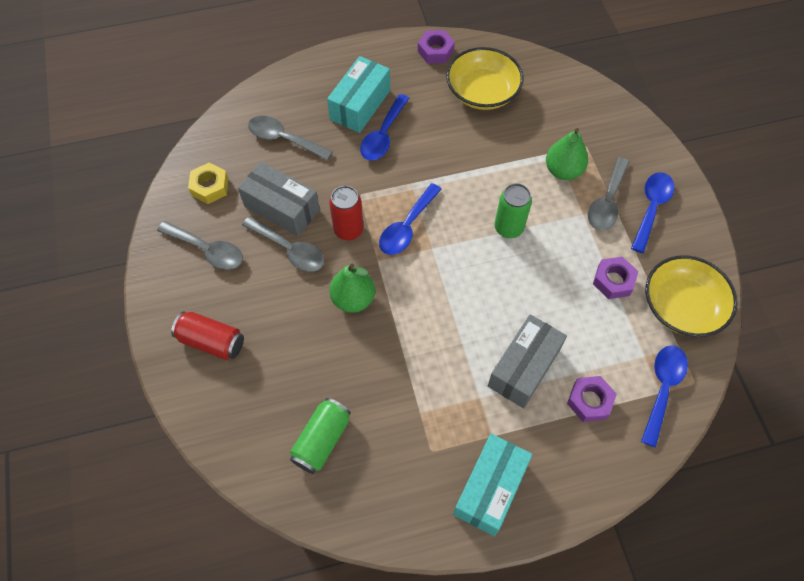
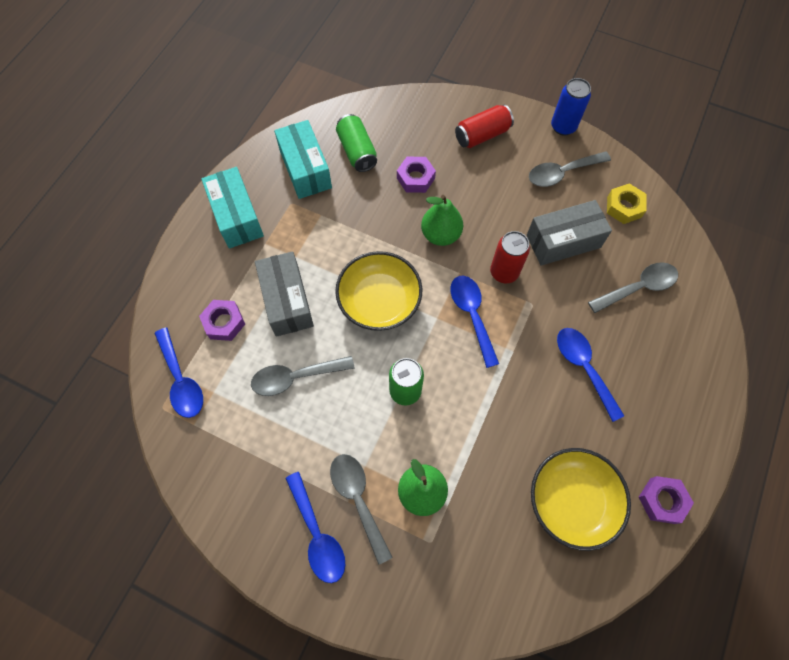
camera: 130 degrees right, 5 degrees up
grey spoon [242,216,324,272] -> grey spoon moved to [251,356,355,396]
turquoise box [327,56,390,133] -> turquoise box moved to [274,120,332,199]
purple nut [593,257,638,299] -> purple nut moved to [397,157,436,193]
yellow bowl [646,255,738,337] -> yellow bowl moved to [335,251,423,331]
none -> blue can [551,78,591,136]

